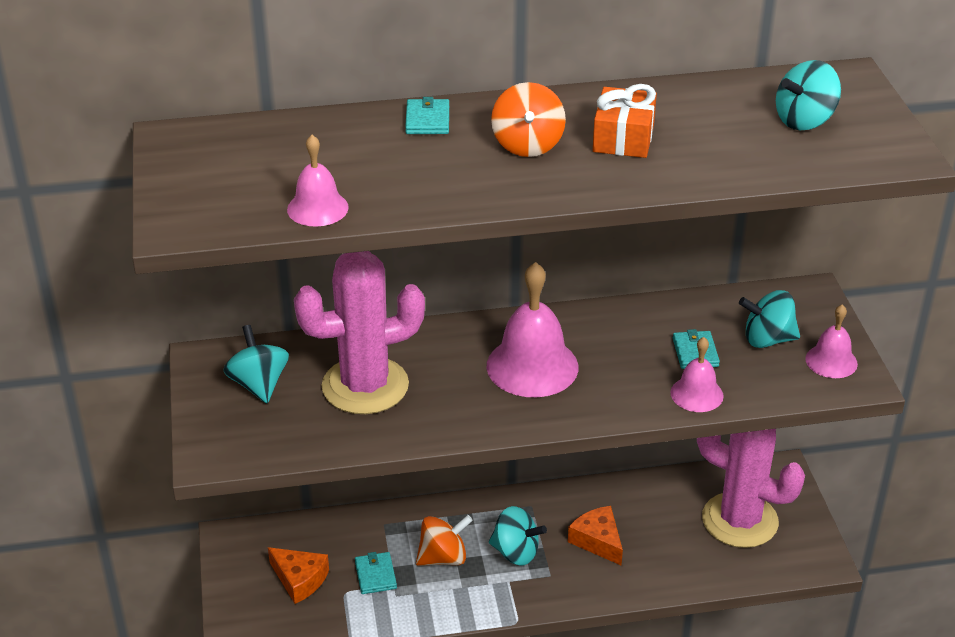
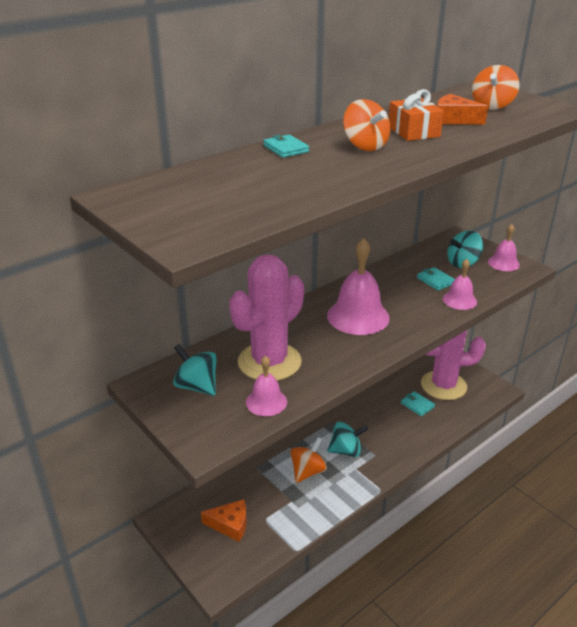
camera: 30 degrees left, 5 degrees down
pink bell [287,135,349,226] -> pink bell moved to [246,356,287,416]
turquoise wallet [355,552,397,594] -> turquoise wallet moved to [401,391,435,416]
orange cheese [568,506,623,565] -> orange cheese moved to [437,94,488,124]
turquoise spinning top [776,60,841,130] -> orange spinning top [472,65,520,110]

